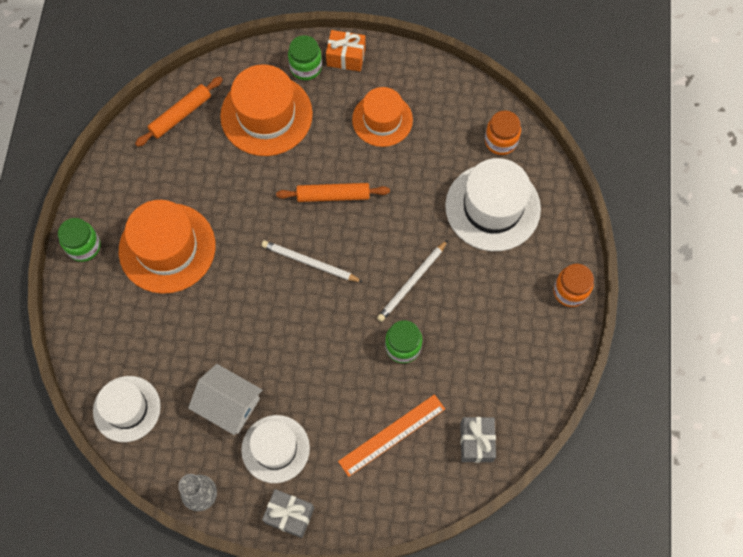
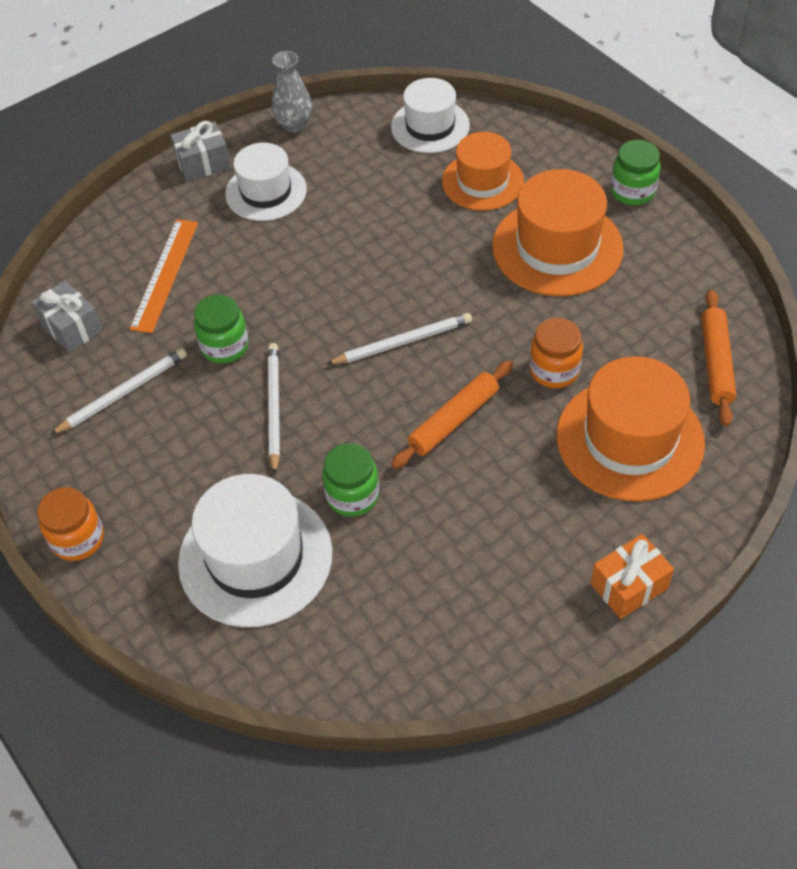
camera: 140 degrees right, 15 degrees down
white house [188,364,262,435] -> none
green jar [288,35,322,80] -> green jar moved to [322,443,379,517]
orange hat [352,87,413,147] -> orange hat moved to [442,132,524,211]
orange jar [485,110,521,155] -> orange jar moved to [529,318,583,388]
none -> white pencil [50,348,187,435]

